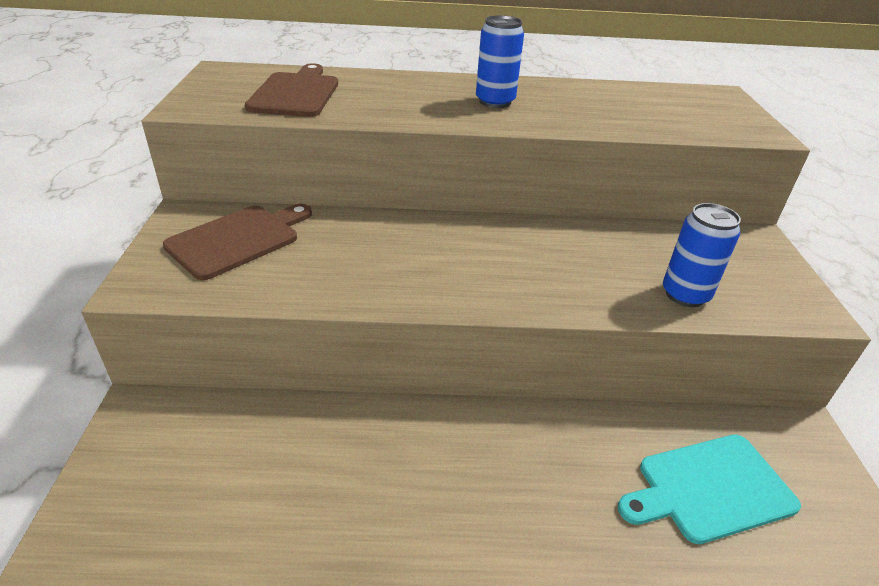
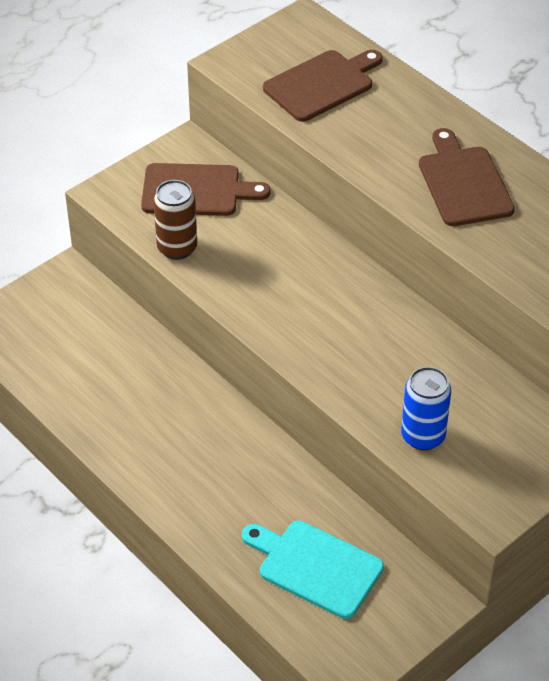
camera: 50 degrees right, 10 degrees up
blue can [476,15,524,108] -> brown cutting board [419,128,515,226]
none -> brown can [153,180,197,260]

